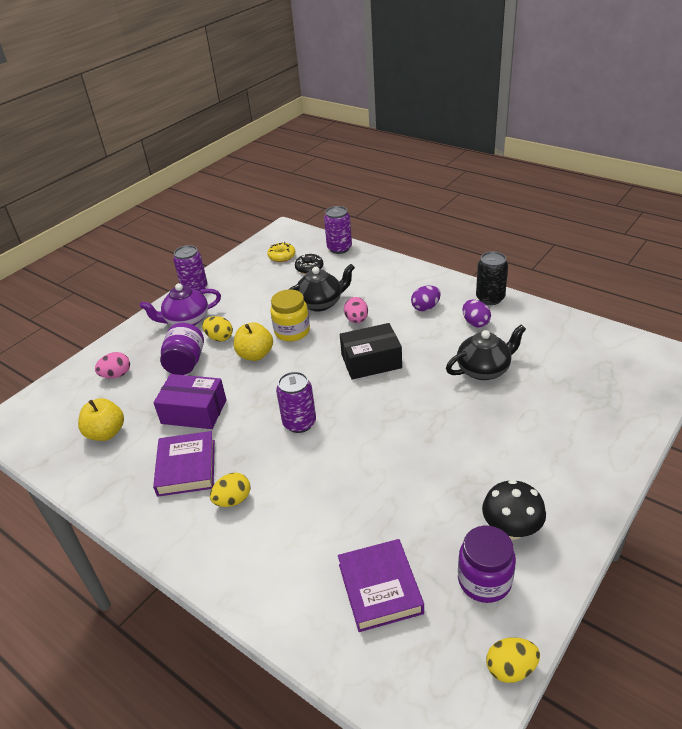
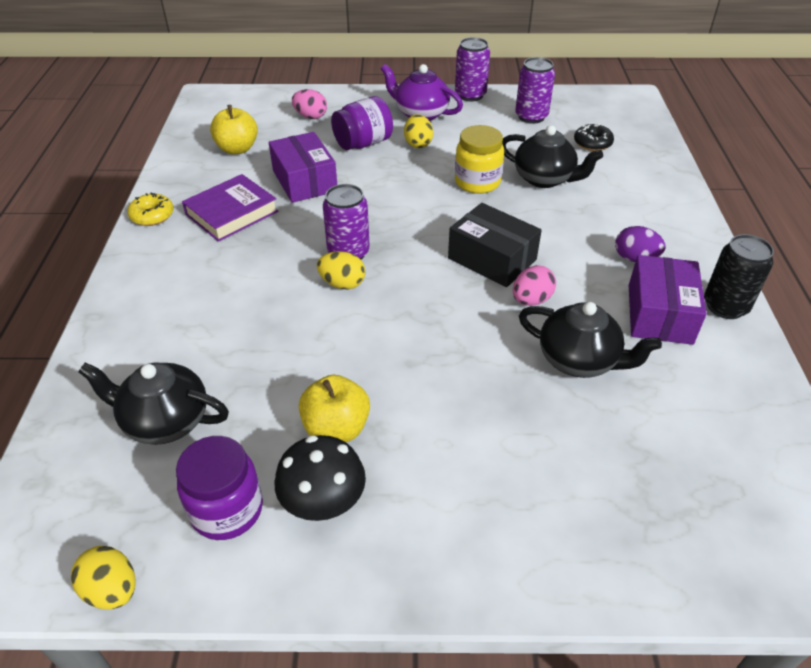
camera: 50 degrees right, 5 degrees up
yellow egg [210,473,251,507] -> yellow egg moved to [317,251,366,289]
yellow apple [234,322,273,361] -> yellow apple moved to [299,375,370,442]
yellow donut [267,242,295,262] -> yellow donut moved to [127,193,174,226]
purple can [324,206,352,254] -> purple can moved to [515,57,555,124]
purple book [338,539,424,632] -> black teapot [78,362,229,445]
pink egg [344,297,368,323] -> pink egg moved to [513,265,556,306]
purple egg [462,300,491,327] -> purple box [629,255,707,345]

